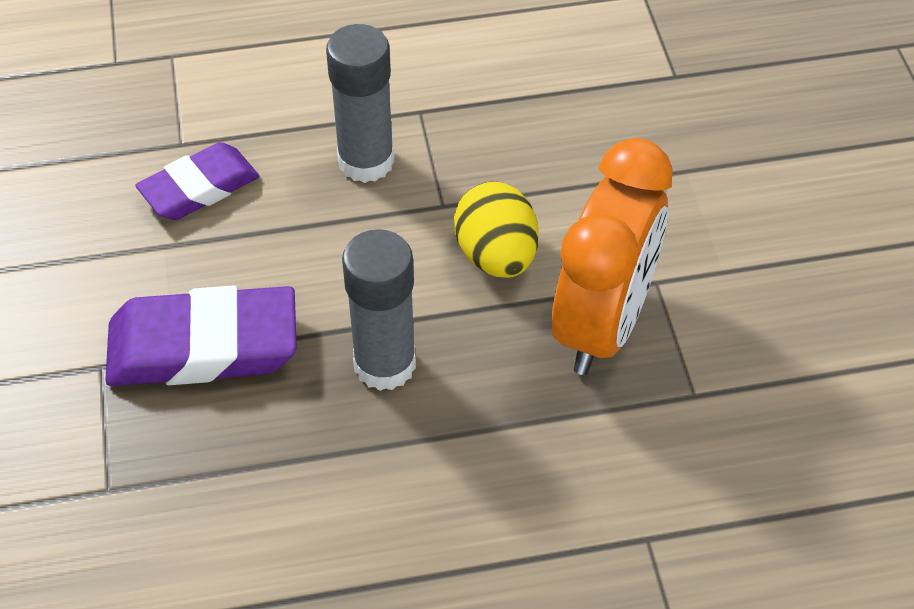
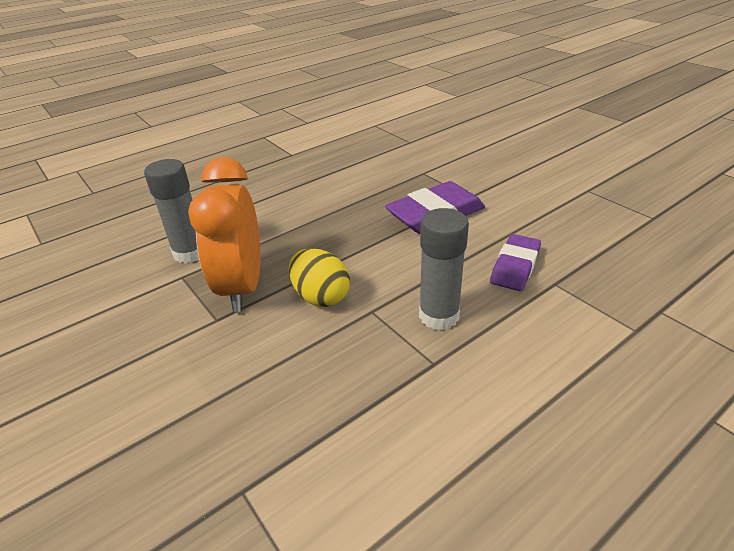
camera: 155 degrees right, 15 degrees down
grey glue stick [342,229,416,391] -> grey glue stick moved to [144,159,199,263]

